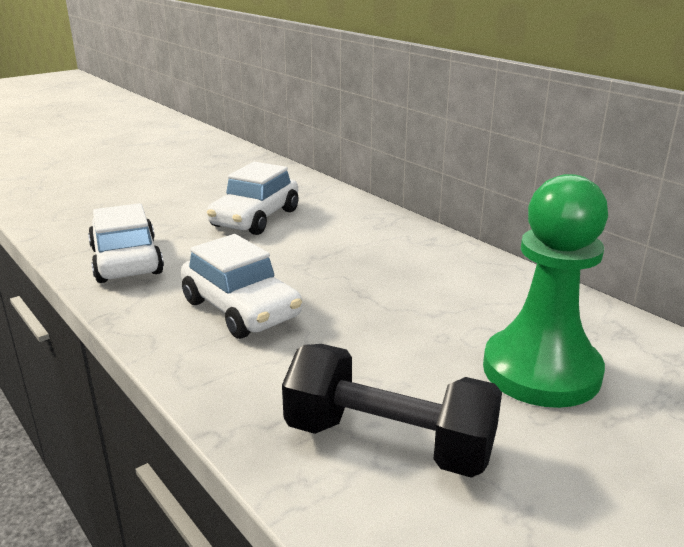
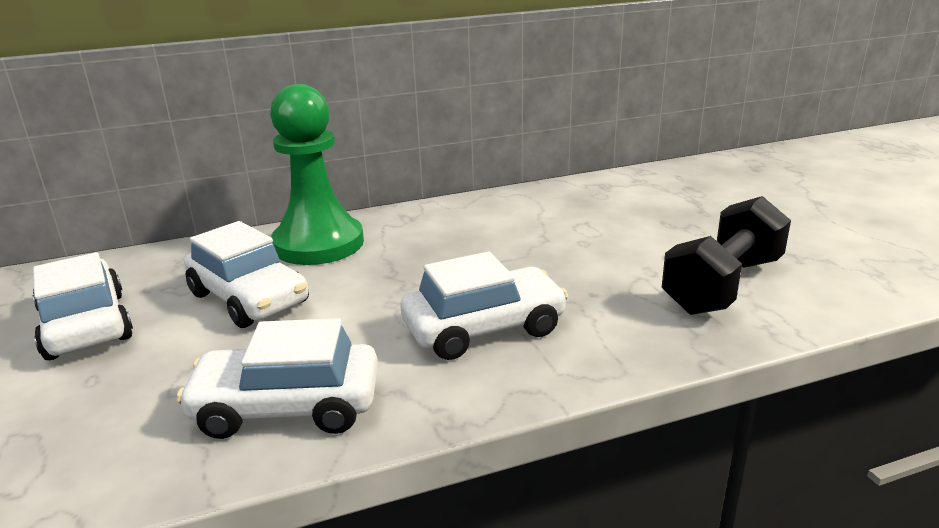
camera: 70 degrees left, 0 degrees up
green pawn [483,174,608,408] -> green pawn moved to [270,84,364,265]
none -> white car [33,252,133,360]

